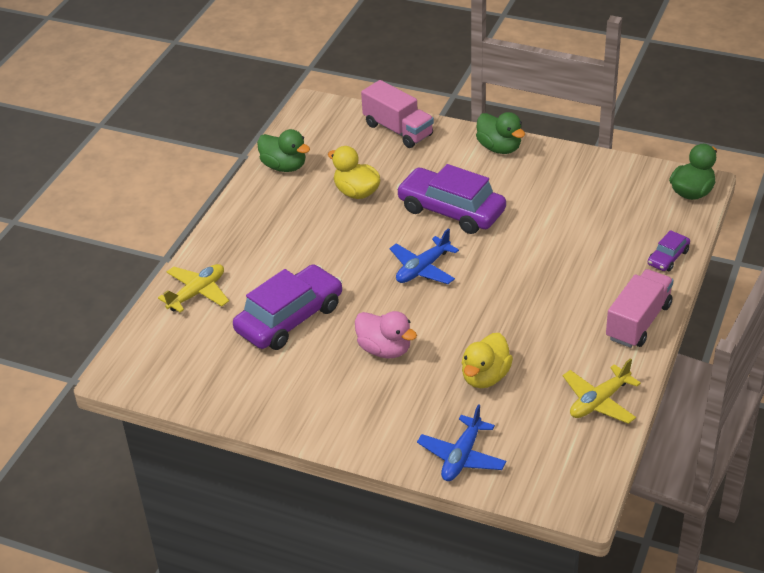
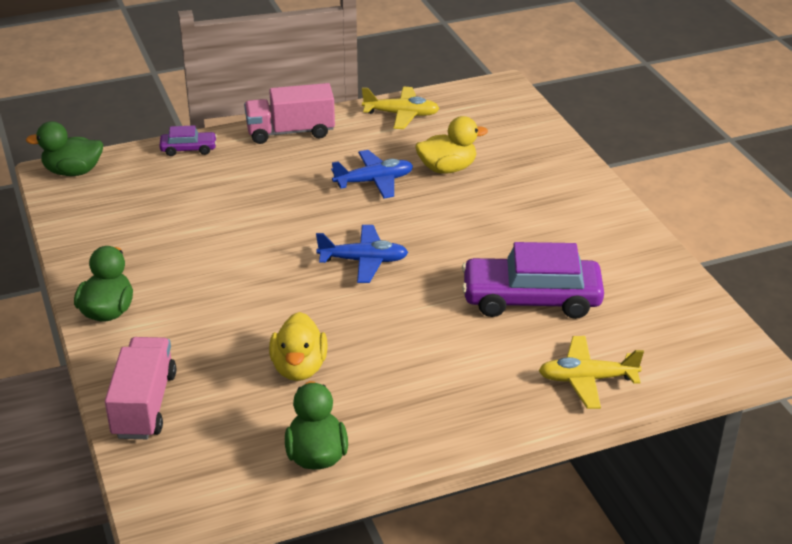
camera: 135 degrees left, 5 degrees down
pink duck [355,311,417,358] -> none
purple car [396,164,506,234] -> none
blue plane [417,404,506,481] -> blue plane moved to [331,150,413,198]

